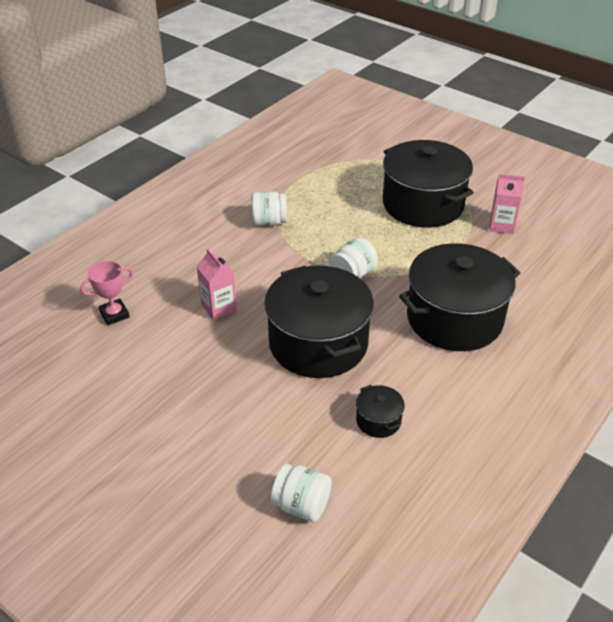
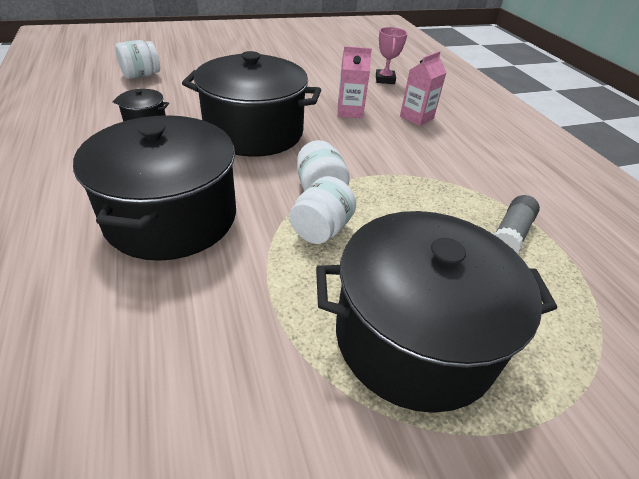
camera: 120 degrees right, 0 degrees up
white jar [251,192,287,226] -> white jar moved to [290,176,356,244]
pink carton [489,174,525,234] -> pink carton moved to [400,51,447,126]
none -> grey glue stick [493,195,540,253]

